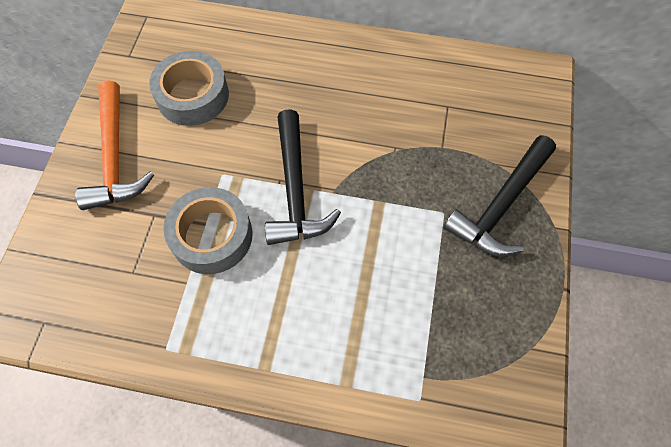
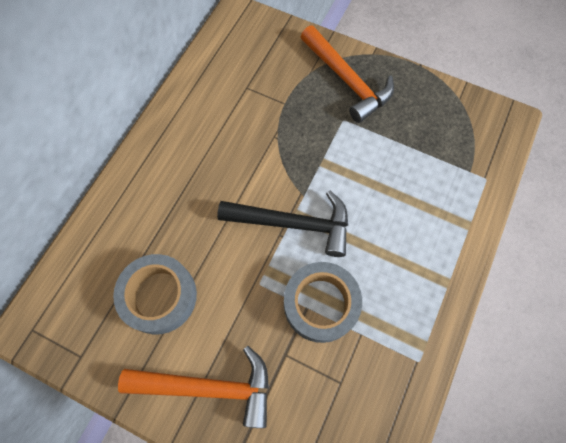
camera: 75 degrees left, 5 degrees up
black hammer [443,135,556,257] -> orange hammer [301,25,394,123]

